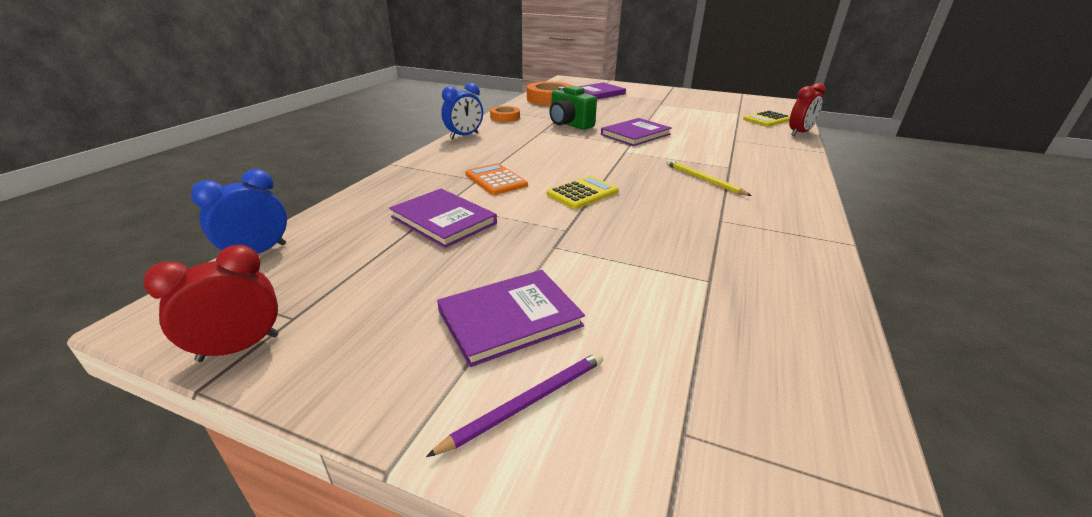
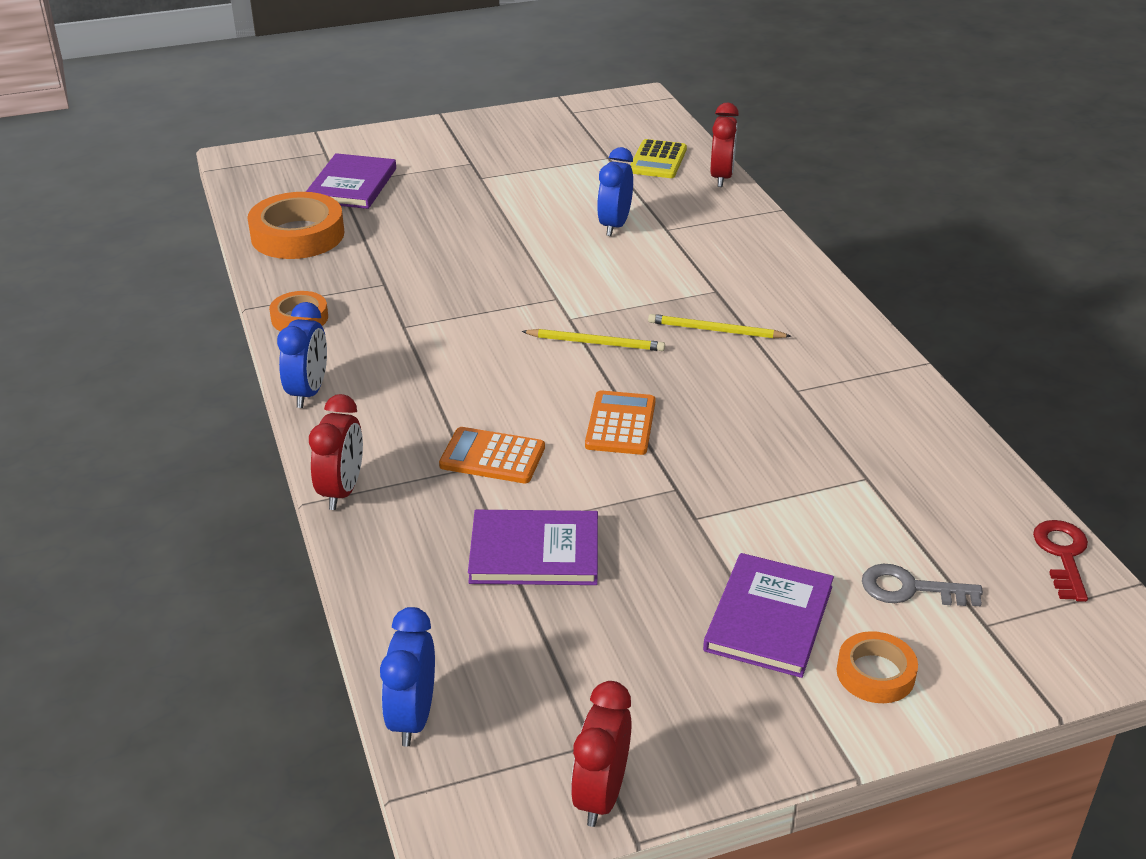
camera: 40 degrees left, 5 degrees up
purple pencil [426,352,603,457] -> orange tape [837,631,918,703]
yellow calculator [547,176,619,209] -> orange calculator [585,390,656,455]
green camera [549,86,597,130] -> none
purple book [601,118,672,146] -> none
none -> red clock [309,394,363,510]
none -> yellow pencil [521,329,665,351]
none -> blue clock [597,147,633,236]
none -> grey key [862,564,983,606]
none -> red key [1033,520,1088,602]

